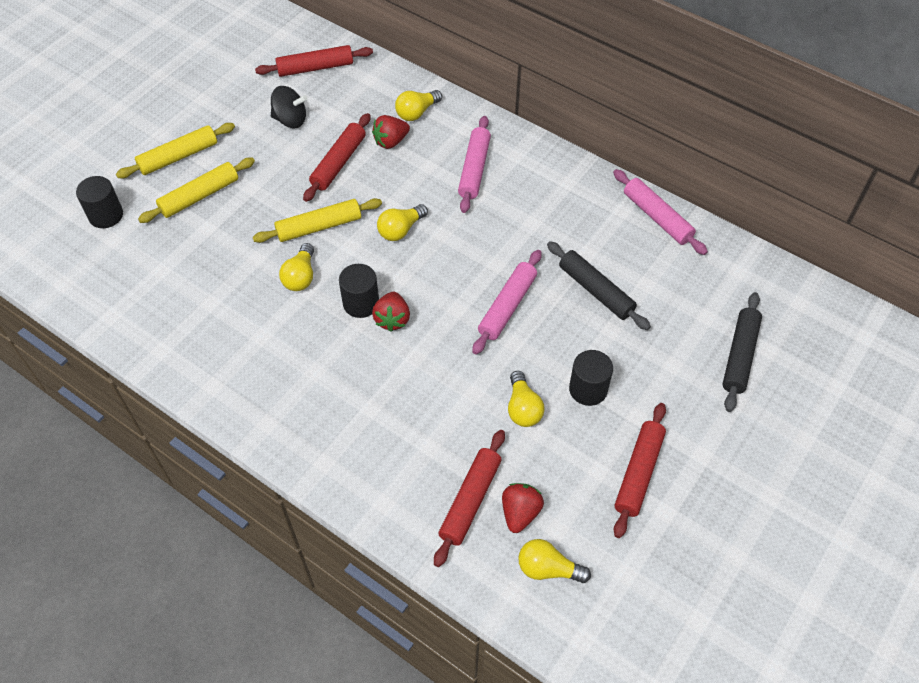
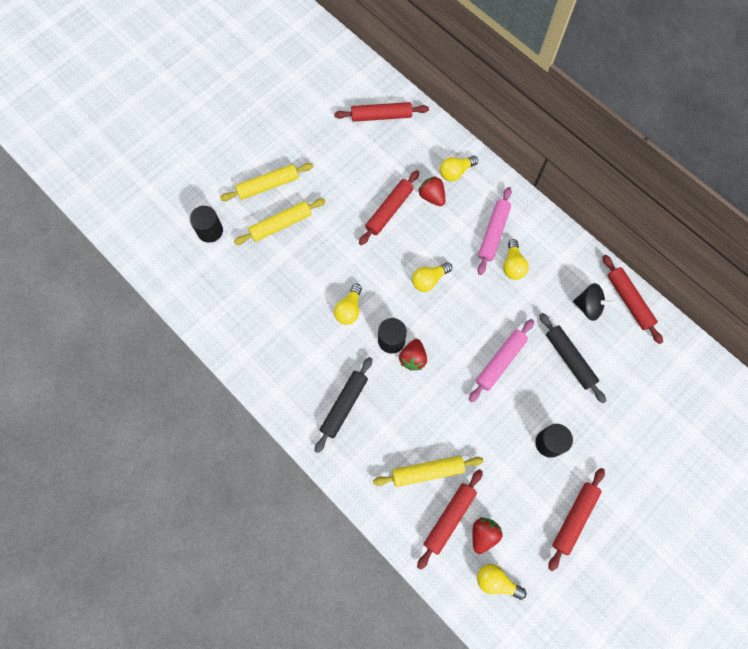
camera: 10 degrees right, 15 degrees up
yellow rolling pin [253,198,382,243] -> yellow rolling pin moved to [373,456,484,487]
black spinning top [271,86,307,128] -> black spinning top moved to [573,283,615,321]
red strawberry [372,115,410,149] -> red strawberry turned 75 degrees clockwise [418,176,445,206]
yellow light bulb [508,371,545,427] -> yellow light bulb moved to [503,239,529,280]
pink rolling pin [613,169,708,255] -> red rolling pin [602,255,663,344]
black rolling pin [722,292,762,412] -> black rolling pin moved to [315,357,372,453]

